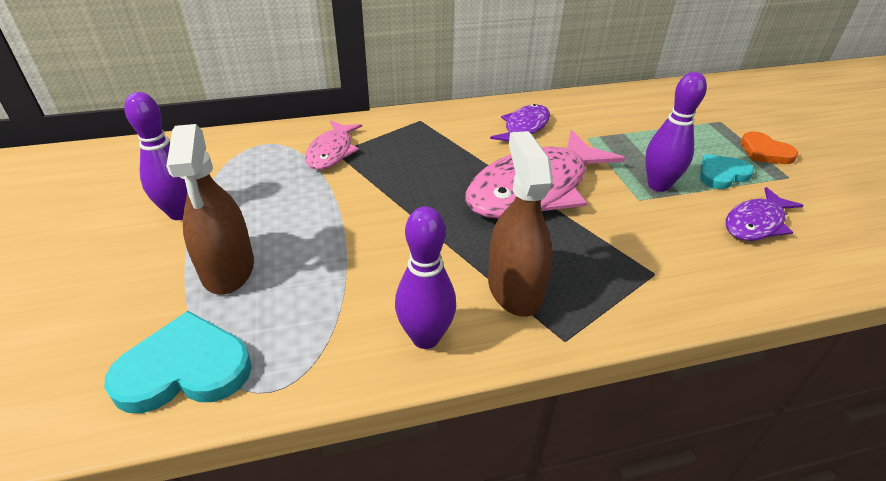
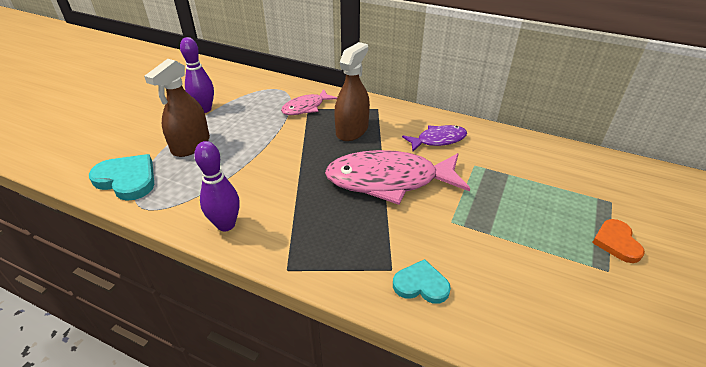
camera: 40 degrees right, 0 degrees up
brown spray bottle [488,131,553,317] -> brown spray bottle moved to [334,42,370,141]
purple bowling pin [645,72,707,192] -> none
turquoise heart [700,154,754,189] -> turquoise heart moved to [393,259,451,304]
purple fish [726,187,804,241] -> none

